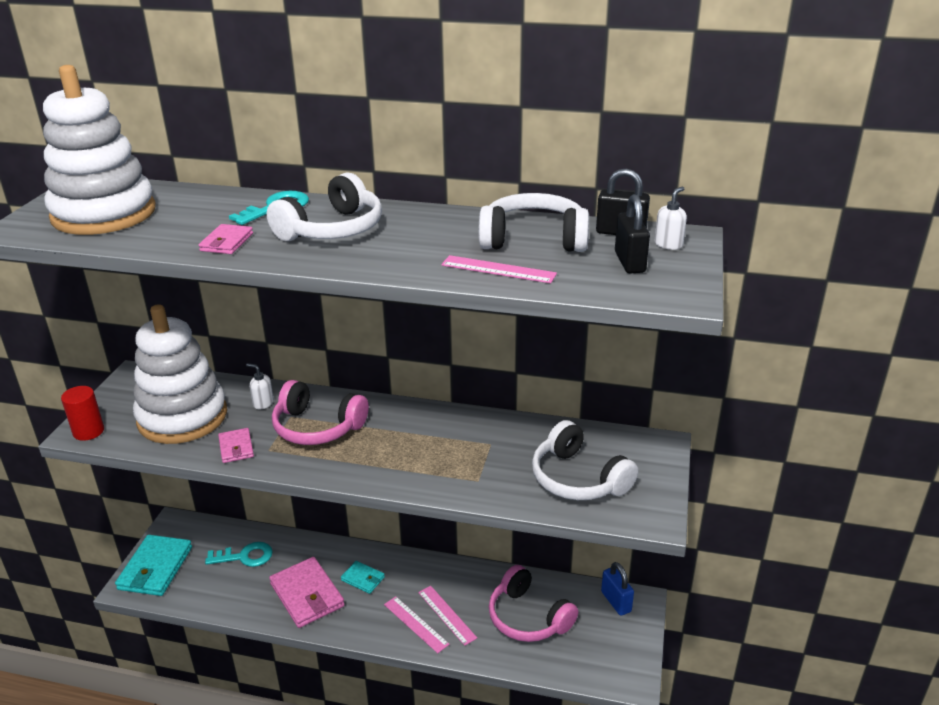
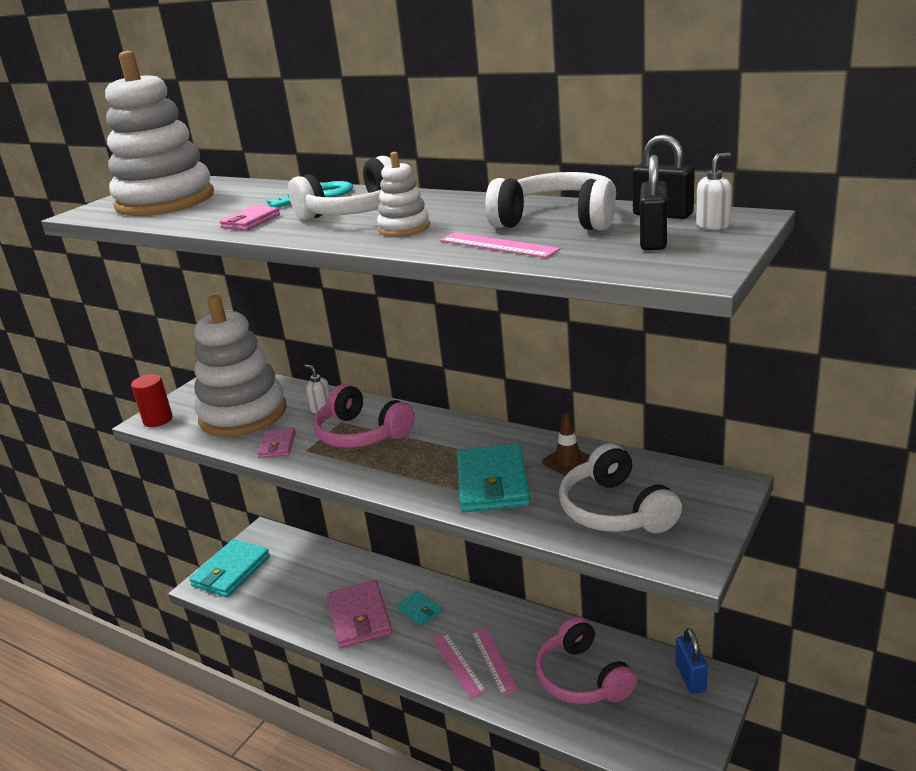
camera: 20 degrees right, 5 degrees down
turquoise key [205,542,273,567] -> none
none -> white stacking toy [377,152,430,236]
none -> turquoise wallet [457,444,530,513]
none -> brown traffic cone [542,413,590,476]

